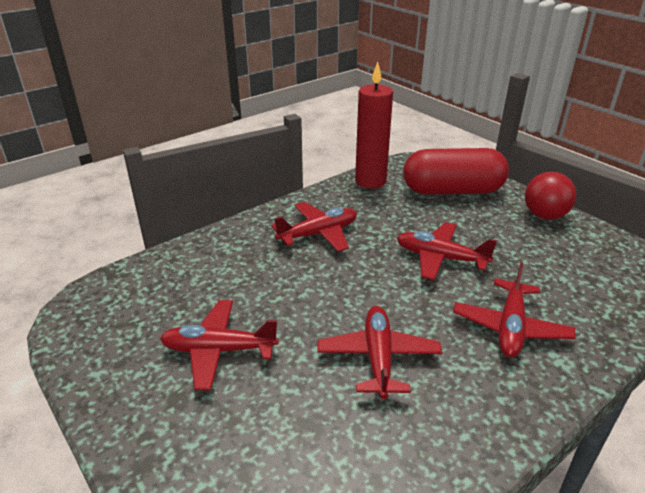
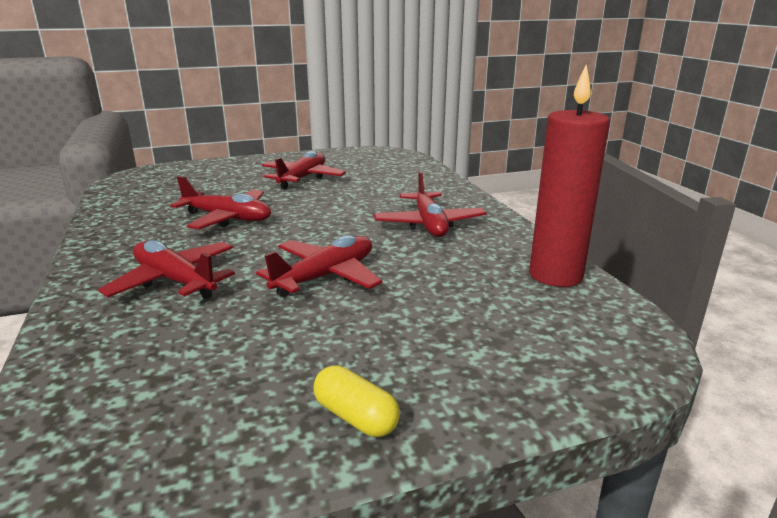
camera: 110 degrees right, 10 degrees down
red capsule [403,148,509,195] -> none
red ball [525,172,577,220] -> yellow capsule [313,365,400,437]

